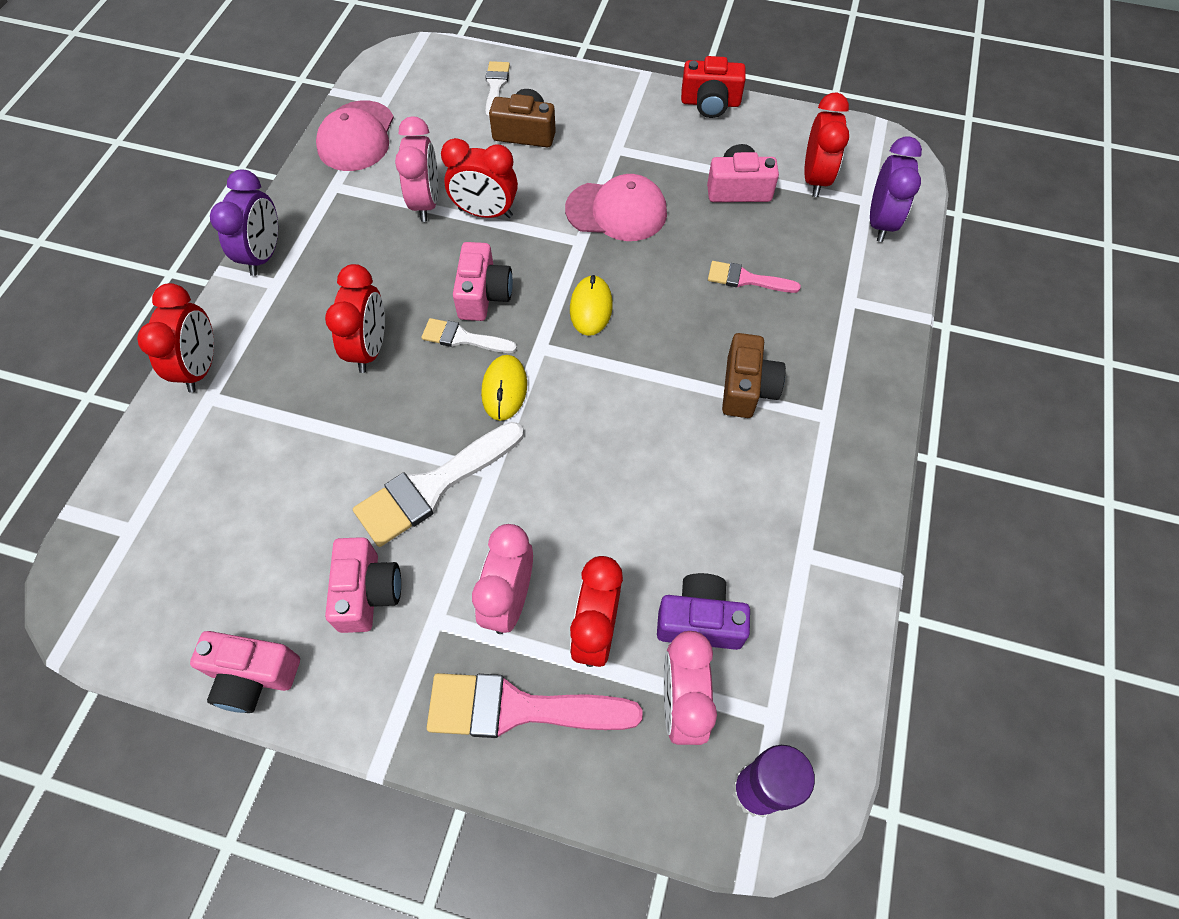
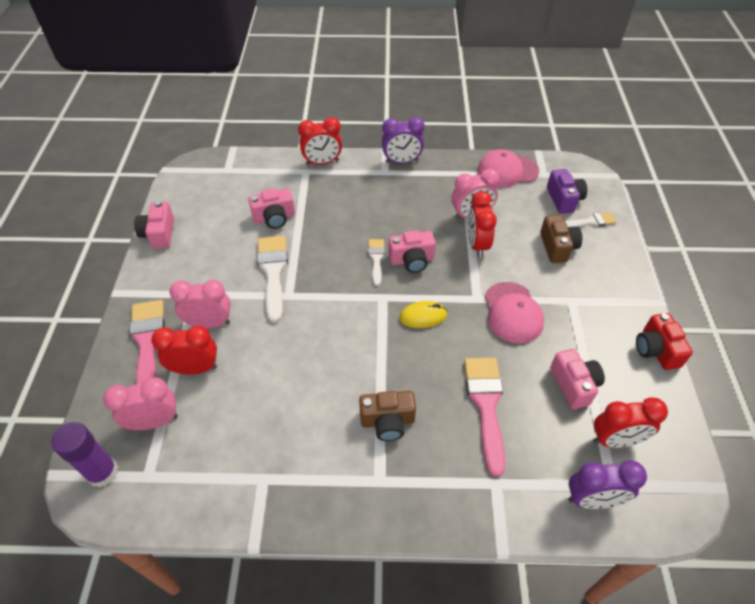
camera: 75 degrees right, 10 degrees down
red clock [325,264,385,373] -> none
pink camera [325,537,401,633] -> pink camera moved to [248,188,295,229]
white brush [353,422,524,547] -> white brush turned 45 degrees clockwise [257,236,288,323]
yellow mouse [481,355,527,421] -> none
purple camera [657,573,750,650] -> purple camera moved to [547,169,587,214]
pink brush [708,261,801,293] -> pink brush [464,358,505,477], size x1.77

